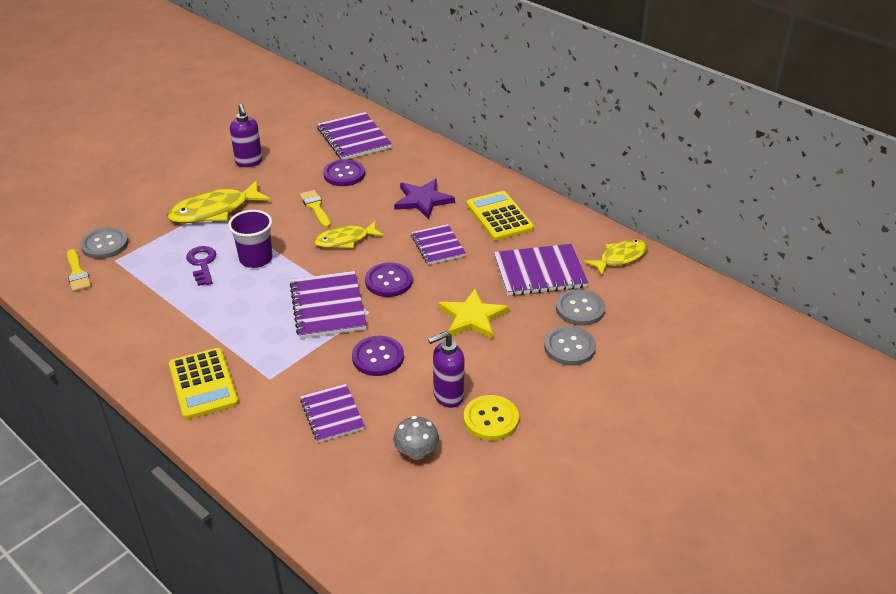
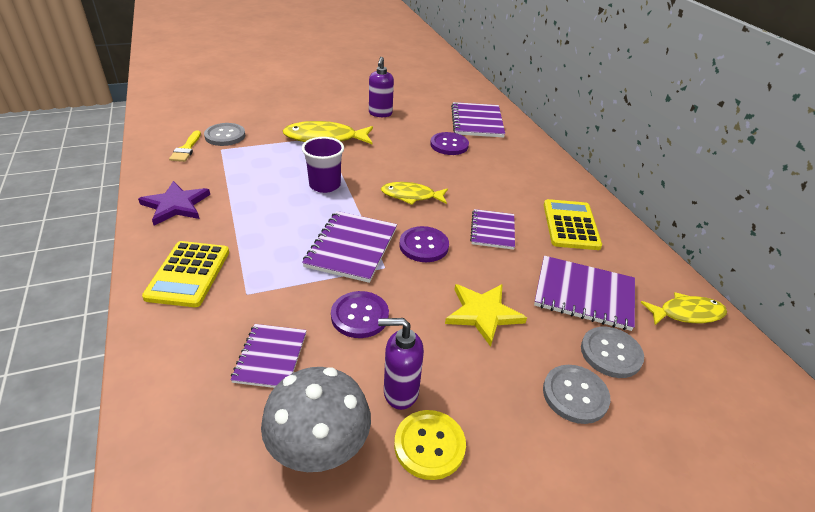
camera: 25 degrees right, 0 degrees up
purple key [186,246,216,286] -> none
yellow brush [300,190,330,228] -> none
grey mushroom [393,416,439,460] -> grey mushroom [261,367,371,472], size x1.79
purple star [394,179,455,219] -> purple star moved to [138,181,210,225]

